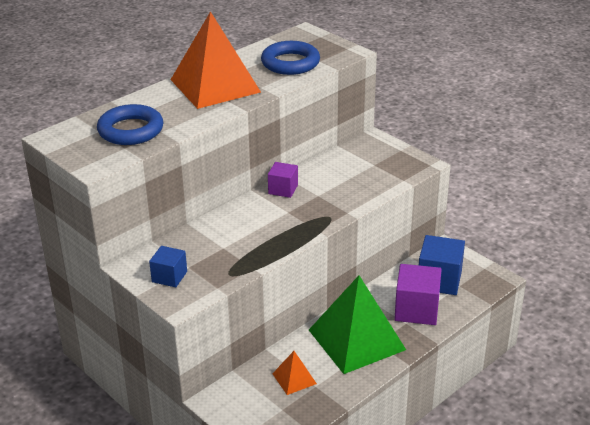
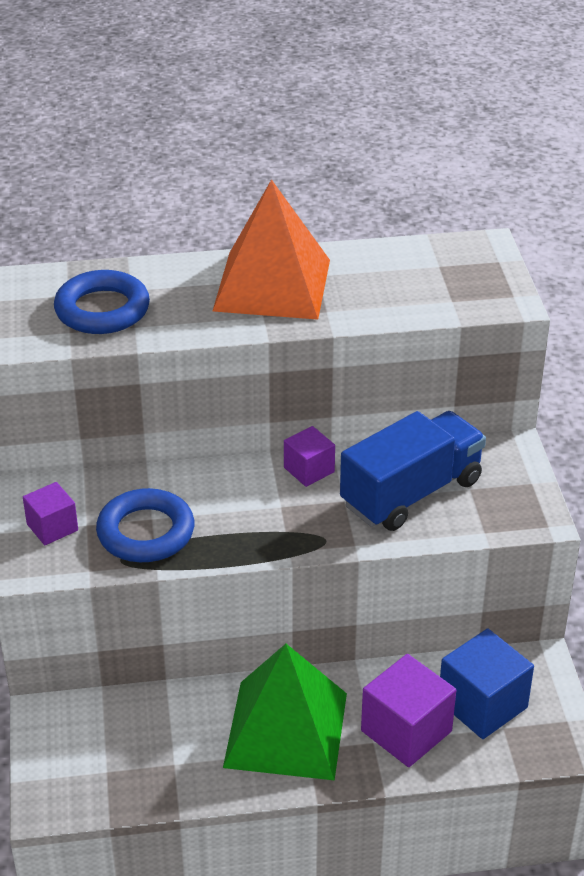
camera: 35 degrees right, 5 degrees up
blue cube [149,246,187,288] -> purple cube [23,482,78,545]
blue ring [261,41,320,75] -> blue ring moved to [96,488,194,562]
orange pyramid [273,351,317,395] -> none
none -> blue truck [340,411,486,531]

